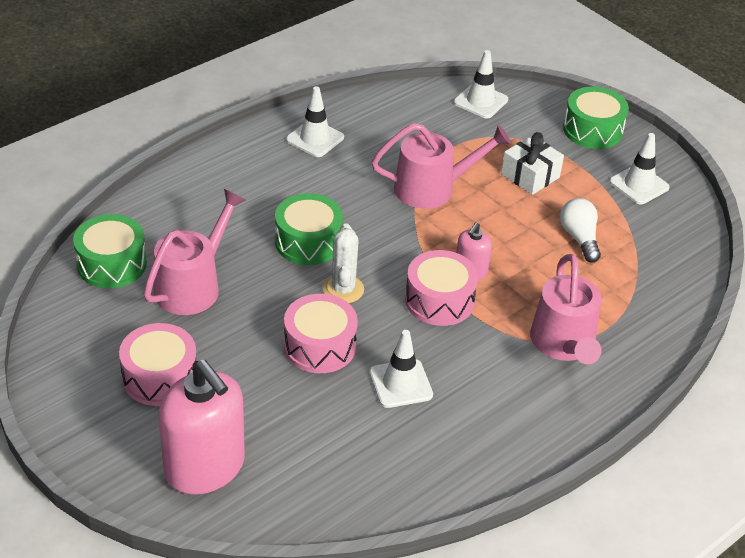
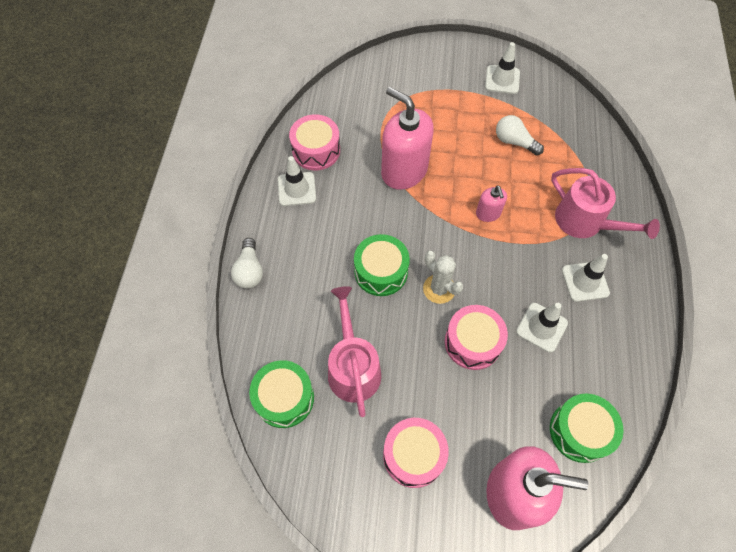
camera: 40 degrees left, 20 degrees up
pink watering can [371,123,511,209] -> pink soap dispenser [381,87,434,190]
pink drum [405,250,478,326] -> pink drum moved to [289,114,340,170]
white traffic cone [454,50,508,119] -> white traffic cone moved to [562,254,610,302]
white gift [501,132,564,195] -> none
green drum [563,86,629,149] -> green drum moved to [550,394,624,463]
none -> white light bulb [231,238,263,288]

